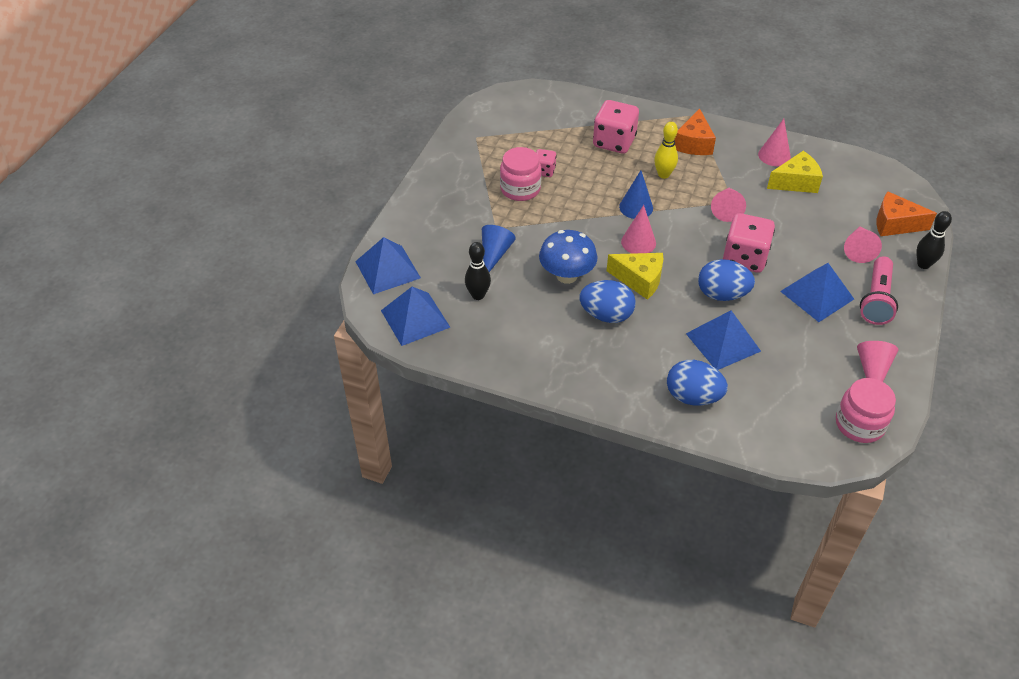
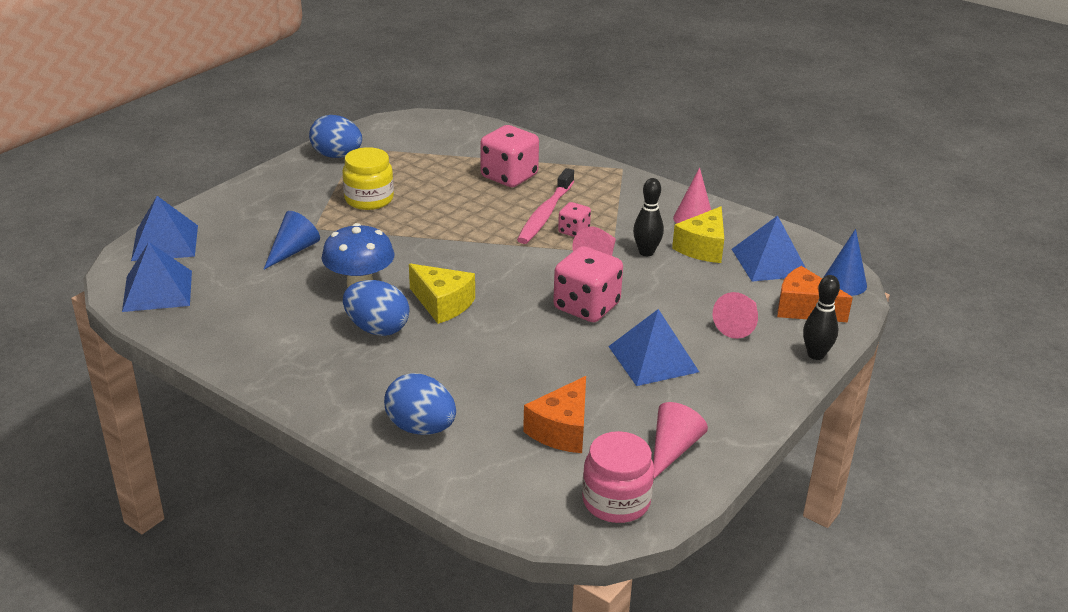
camera: 15 degrees right, 15 degrees down
black bowling pin [465,242,491,300] -> black bowling pin moved to [633,178,664,256]
pink jar [500,147,542,201] -> yellow jar [342,147,394,210]
pink dice [536,149,556,177] -> pink dice moved to [558,202,591,237]
blue cone [619,170,653,219] -> blue cone moved to [823,229,867,296]
pink cone [621,205,656,254] -> none
yellow bowling pin [654,122,678,179] -> pink toothbrush [517,168,574,244]
orange cheese [675,109,716,155] -> orange cheese moved to [523,376,586,453]
blue pyramid [686,310,761,370] -> blue pyramid moved to [732,216,806,282]
blue egg [698,259,755,301] -> blue egg moved to [309,115,362,158]
yellow cheese [767,151,823,193] -> yellow cheese turned 120 degrees clockwise [672,206,724,263]
pink flashlight [860,256,898,325] -> none

